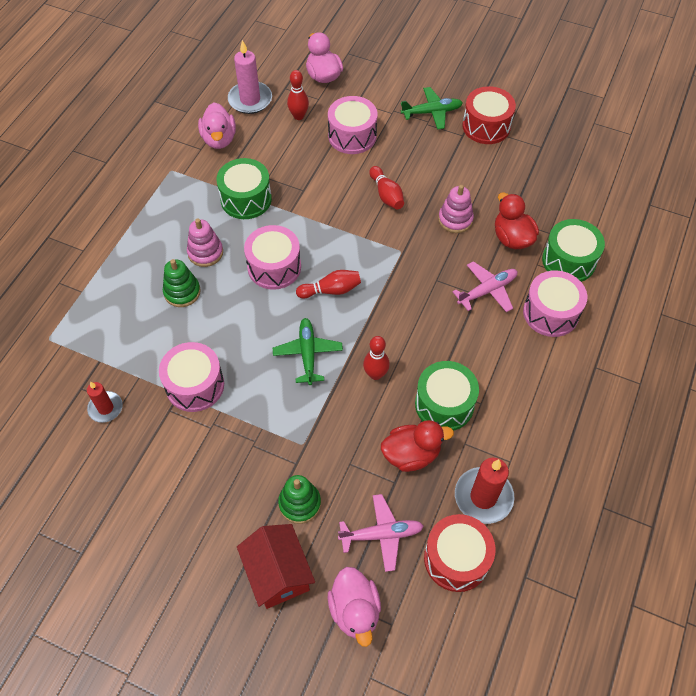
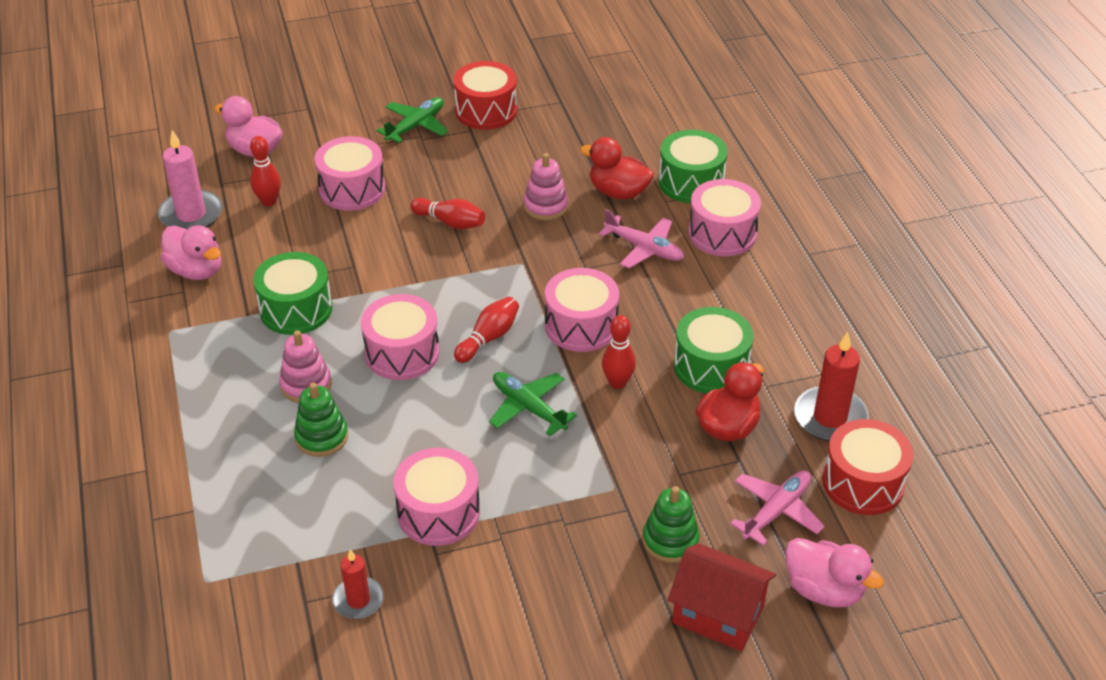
camera: 40 degrees left, 15 degrees down
pink plane [453,261,517,312] -> pink plane turned 105 degrees clockwise [599,209,684,268]
none -> pink drum [545,268,619,352]

